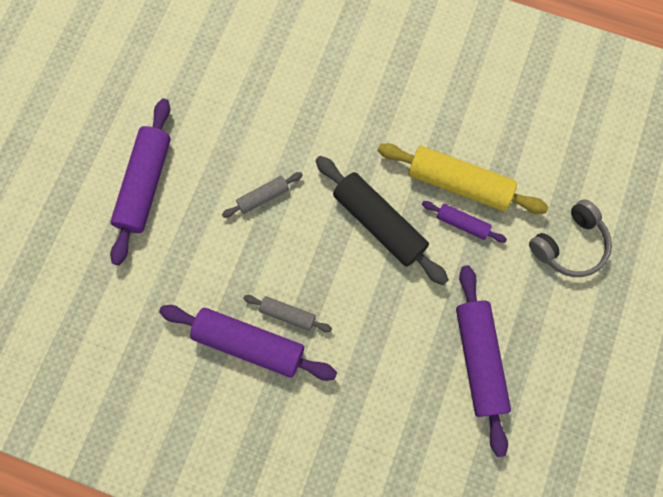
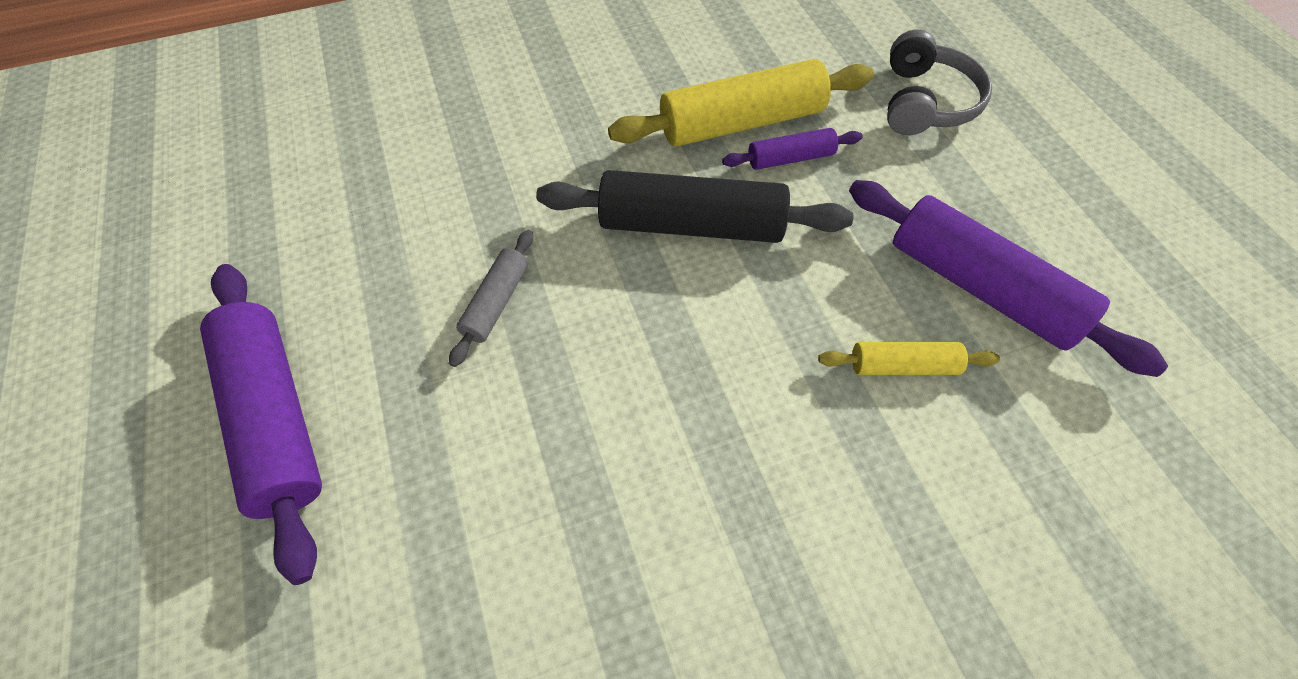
camera: 40 degrees left, 15 degrees down
purple rolling pin [159,305,337,381] -> none
grey rolling pin [243,295,332,332] -> none
none -> yellow rolling pin [818,342,1000,375]

